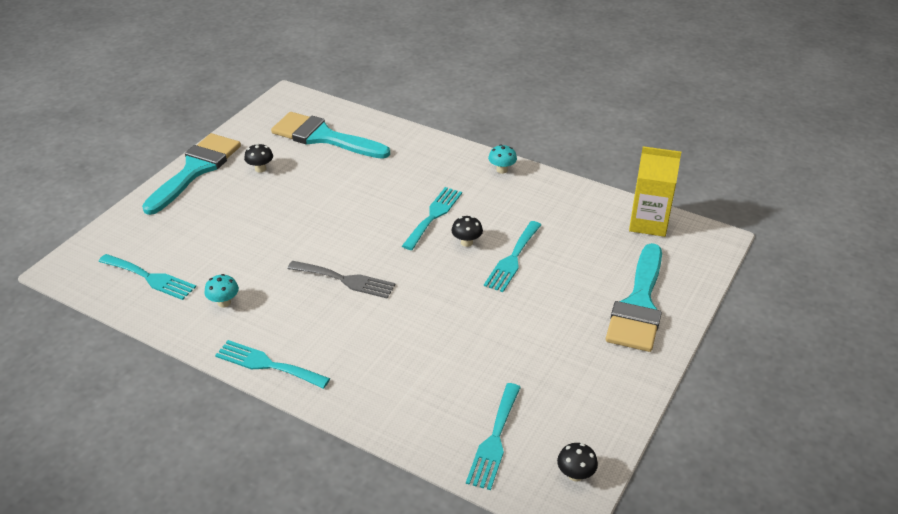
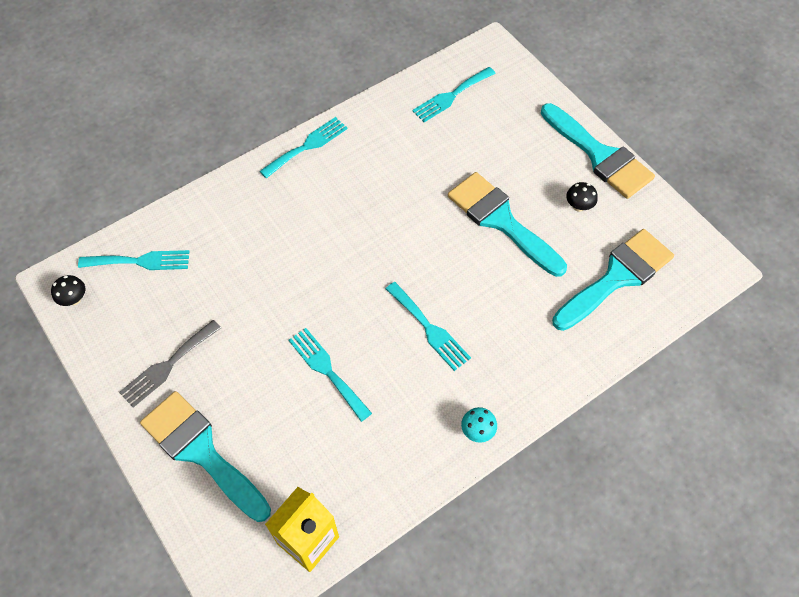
camera: 115 degrees right, 20 degrees up
turquoise mushroom [204,274,239,308] -> none
grey fork [287,261,395,299] -> grey fork moved to [119,320,221,408]
black mushroom [451,216,483,247] -> none
turquoise fork [466,383,521,490] -> turquoise fork turned 135 degrees clockwise [78,250,189,270]
none -> turquoise brush [448,172,567,277]

